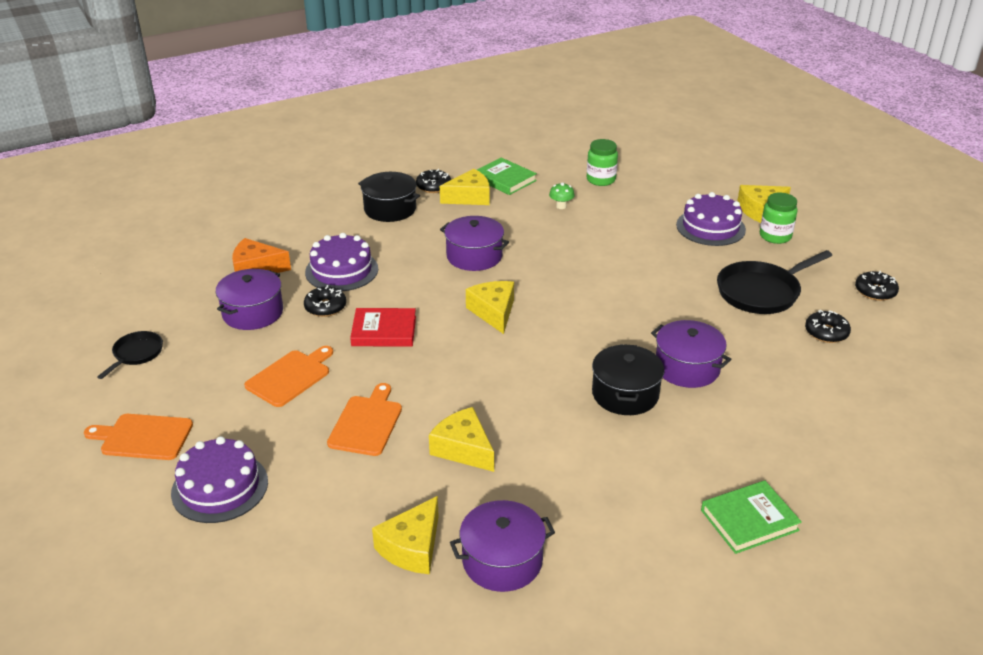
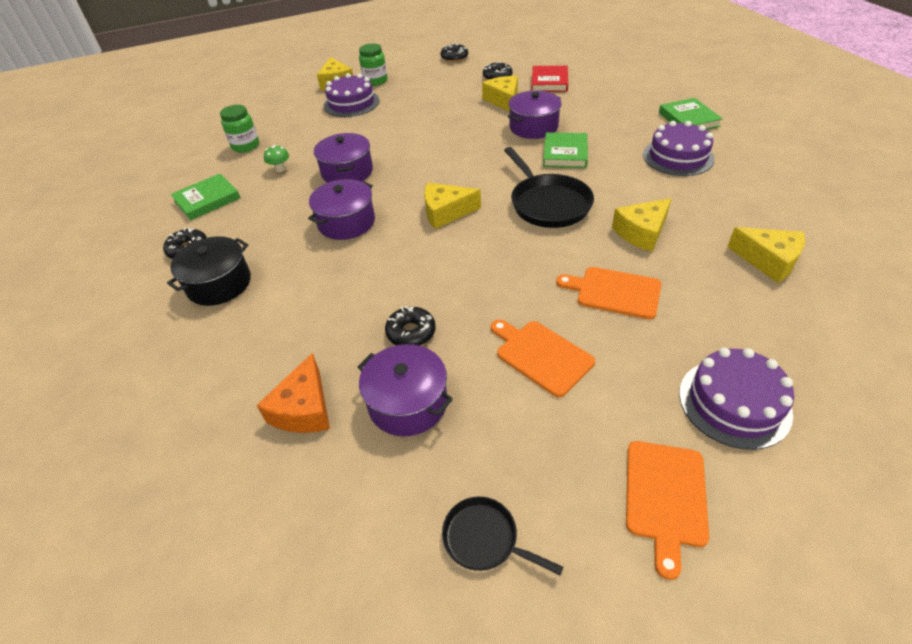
camera: 80 degrees left, 10 degrees up
purple cake [305,233,378,291] -> purple cake moved to [643,121,715,176]
red book [350,308,416,347] -> red book moved to [531,66,568,92]
yellow cheese [440,169,489,205] -> yellow cheese moved to [482,76,518,112]
purple pot [450,500,555,592] -> purple pot moved to [314,133,373,183]
black pot [592,344,664,415] -> green book [543,132,588,168]
black pan [717,250,832,314] -> black pan moved to [504,147,594,228]

